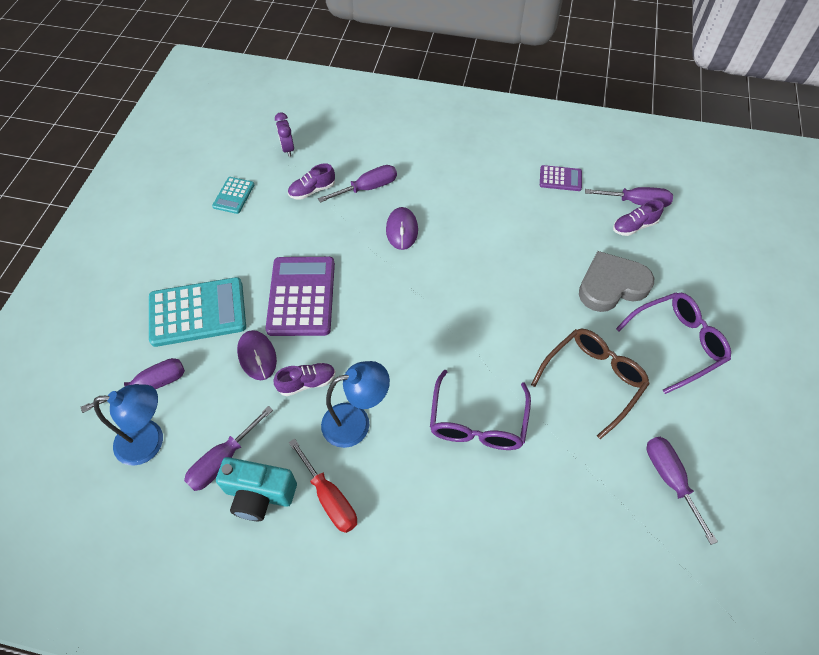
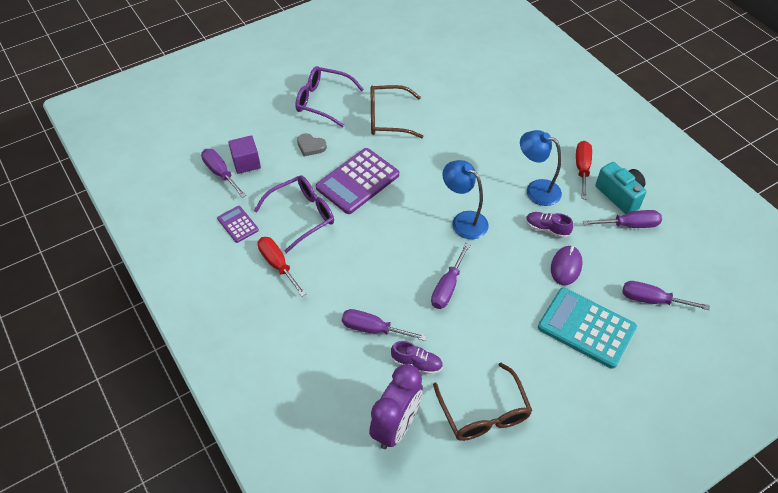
camera: 135 degrees left, 5 degrees down
blue lamp [93,384,163,466] -> blue lamp moved to [443,160,488,239]
turquoise calculator [212,177,254,214] -> brown glasses [433,363,532,441]
purple calculator [265,257,335,336] -> purple calculator moved to [316,148,399,214]
purple clock [275,112,294,157] -> purple clock [369,364,423,449], size x1.94
purple mouse [386,207,418,250] -> none
purple glasses [430,370,531,450] -> purple glasses moved to [254,175,334,253]
grey heart [579,251,654,312] -> grey heart [297,133,327,156], size x0.53
purple shoe [613,200,664,236] -> purple cube [228,135,261,174]
purple screwdriver [647,437,718,545] -> purple screwdriver moved to [431,243,470,309]
none -> red screwdriver [258,237,306,297]

